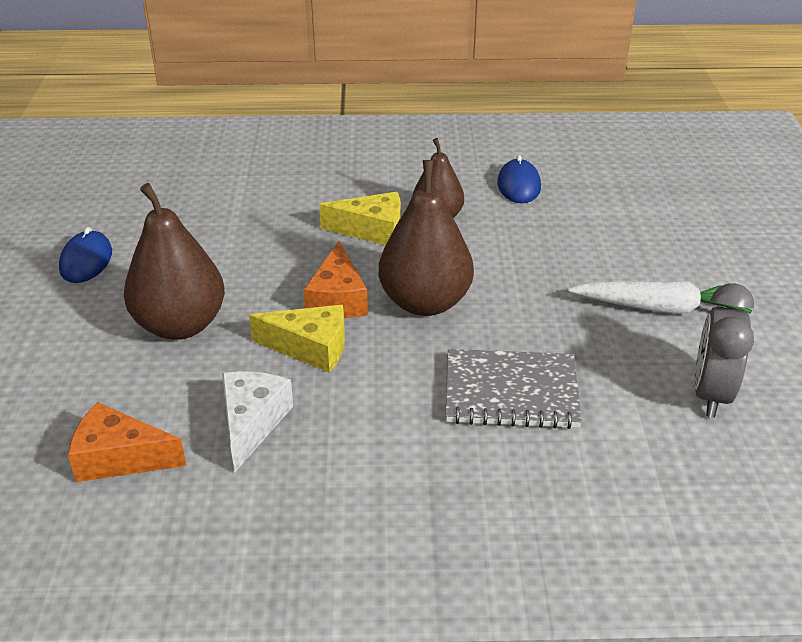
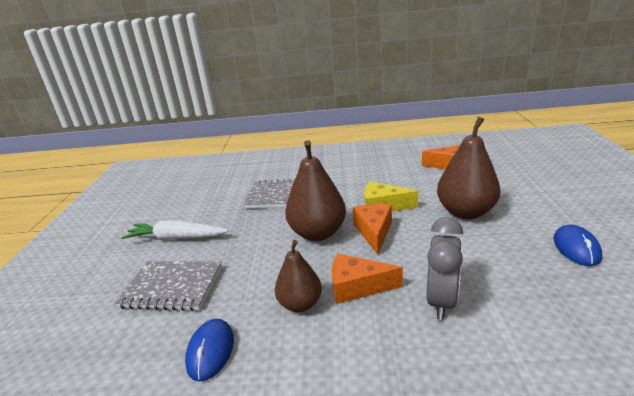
camera: 175 degrees left, 10 degrees down
white cheese [222,372,293,472] -> none
yellow cheese [319,192,401,245] -> orange cheese [332,253,403,304]
grey clock [694,283,754,418] -> grey clock moved to [427,217,463,320]
none -> grey notebook [115,261,222,311]

